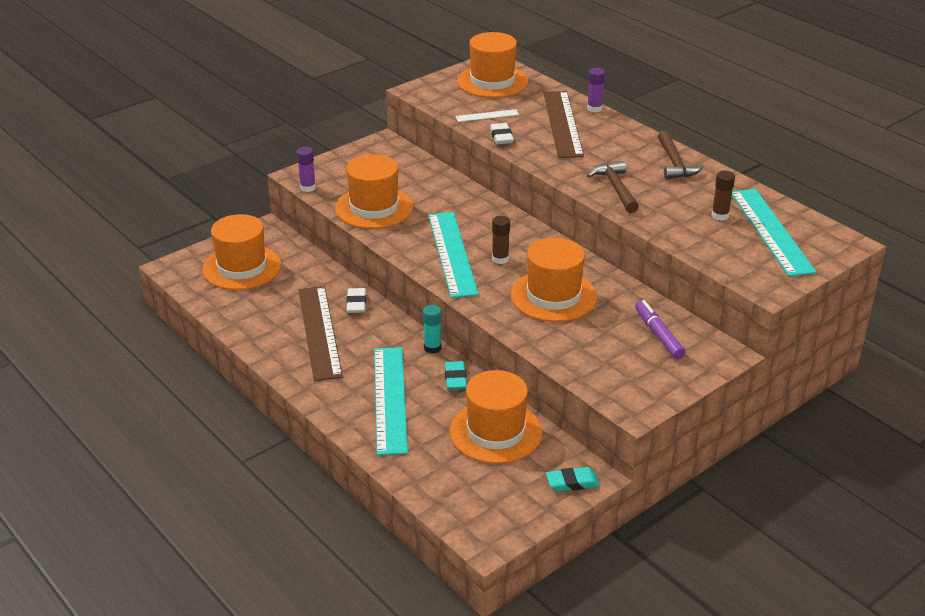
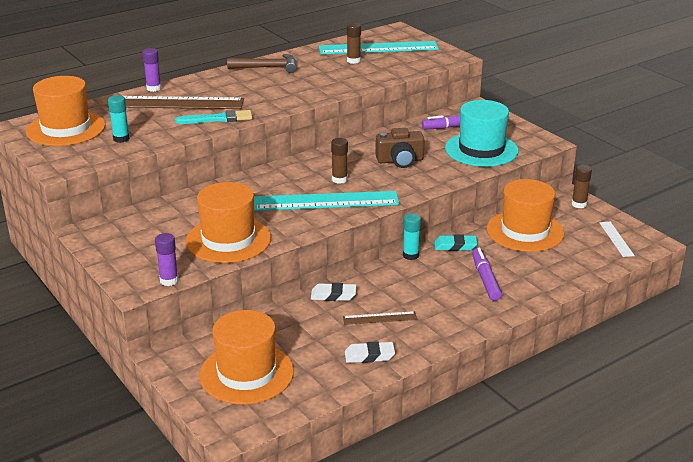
camera: 85 degrees left, 5 degrees down
brown ruler [299,286,343,381] -> brown ruler [343,311,417,325], size x0.47
turquoise ruler [374,347,408,455] -> purple marker [472,248,502,301]
white ruler [455,109,519,122] -> white ruler moved to [599,222,635,257]
white eraser [490,123,514,144] -> white eraser moved to [345,341,395,363]
orange hat [511,238,597,322] -> brown camera [375,128,425,168]
turquoise eraser [546,467,600,492] -> brown glue stick [571,165,592,208]
brown hammer [587,161,639,213] -> none
none -> turquoise glue stick [108,95,130,143]
none -> turquoise brush [175,110,252,124]
none -> turquoise hat [445,100,519,167]

